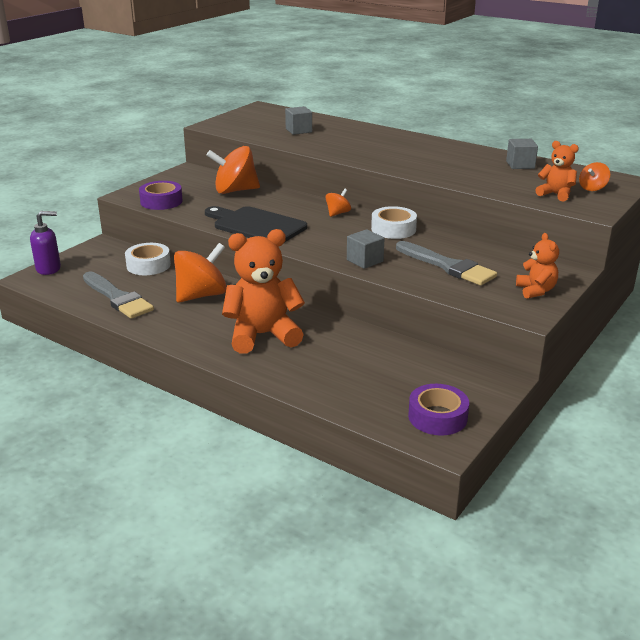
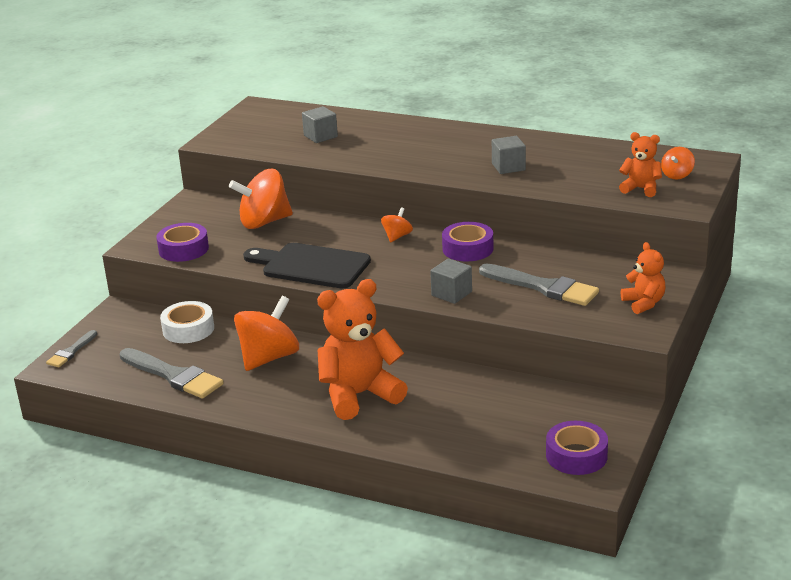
camera: 10 degrees left, 0 degrees up
purple soap dispenser [30,211,61,275] -> grey brush [46,330,97,367]
white tape [371,206,417,239] -> purple tape [442,222,494,262]
grey cube [506,139,538,169] -> grey cube moved to [492,136,526,174]

